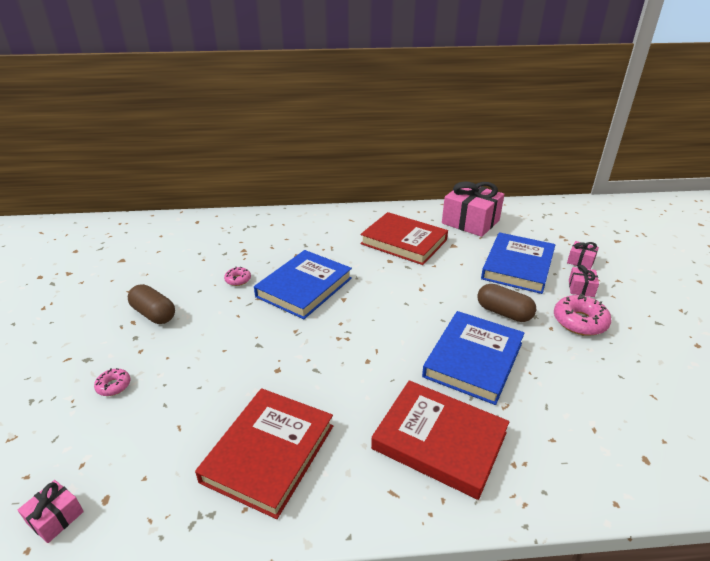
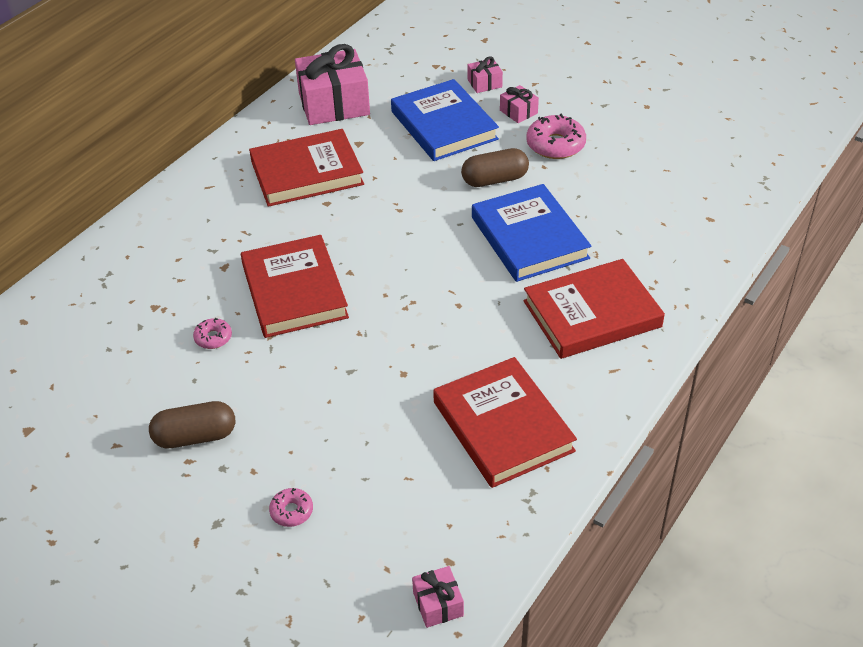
camera: 50 degrees left, 10 degrees up
blue book [254,250,352,319] -> red book [241,235,349,338]

